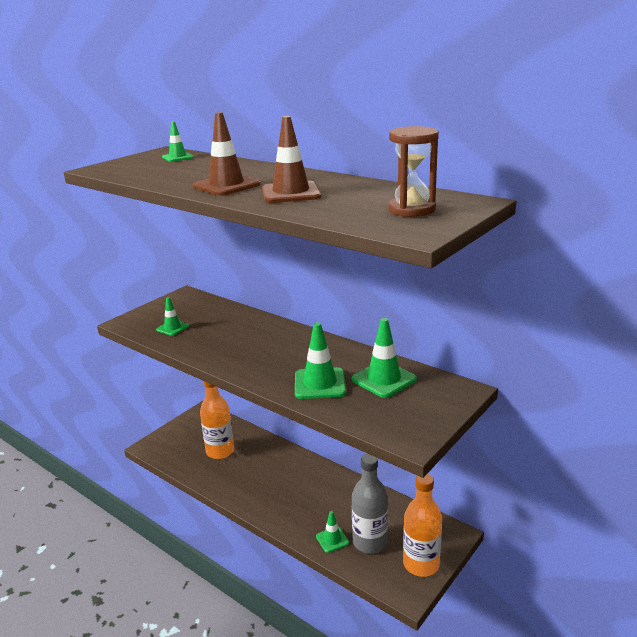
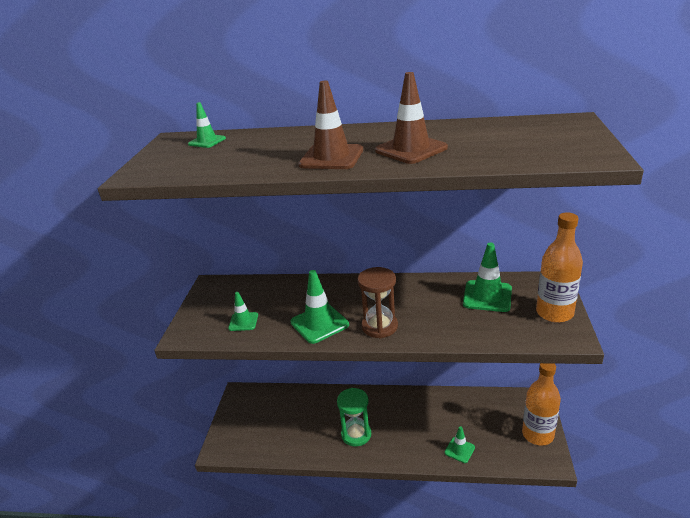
camera: 30 degrees left, 5 degrees up
orange bottle [200,381,234,459] -> orange bottle moved to [536,212,583,323]
green traffic cone [295,322,346,399] -> green traffic cone moved to [290,270,349,344]
grey bottle [352,454,388,554] -> none
brown hourglass [388,126,439,217] -> brown hourglass moved to [357,267,398,338]
none -> green hourglass [337,388,371,447]

